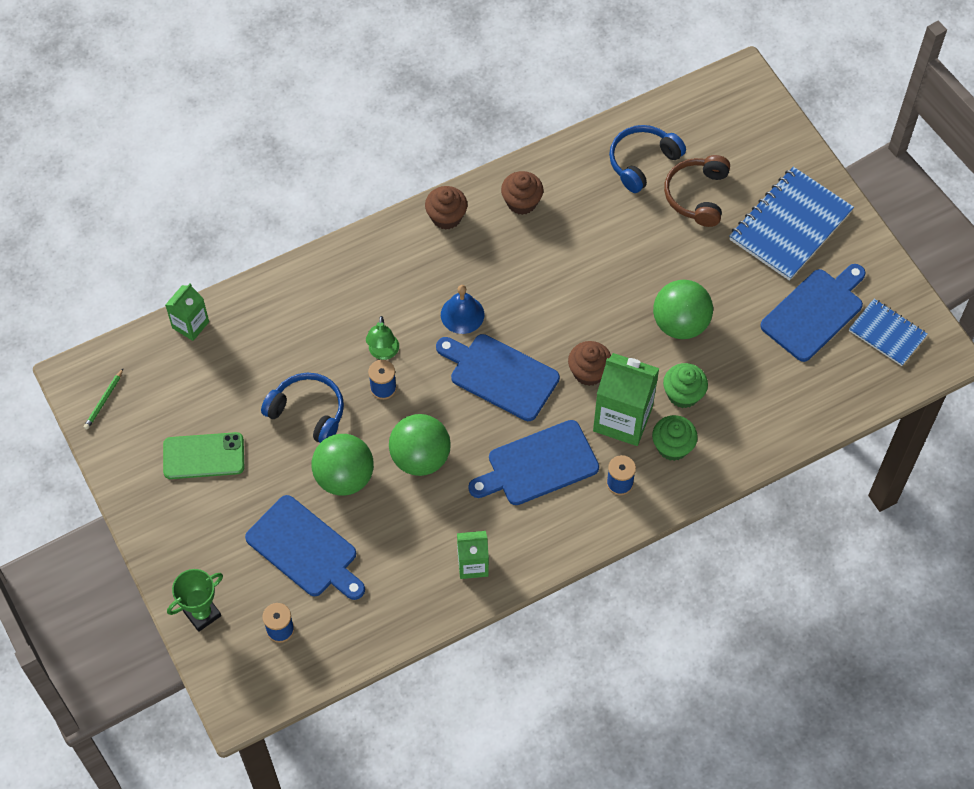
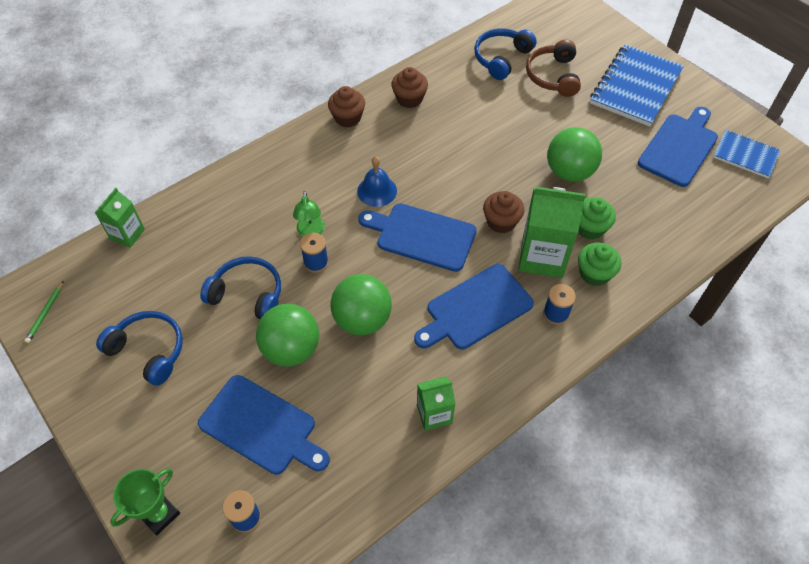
camera: 10 degrees left, 5 degrees down
green phone [163,432,244,479] -> blue headphones [96,311,183,386]

